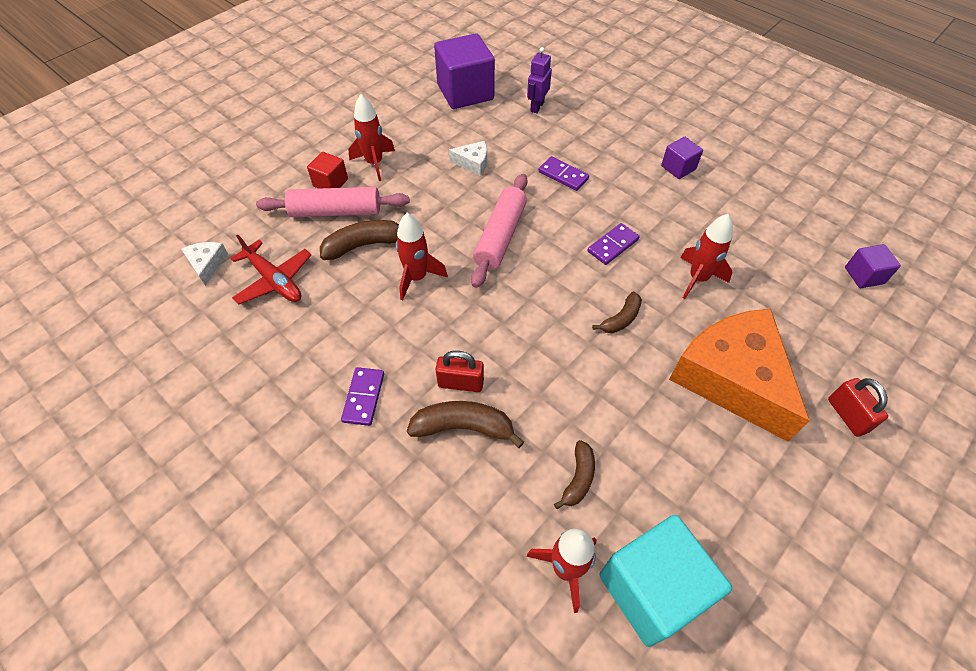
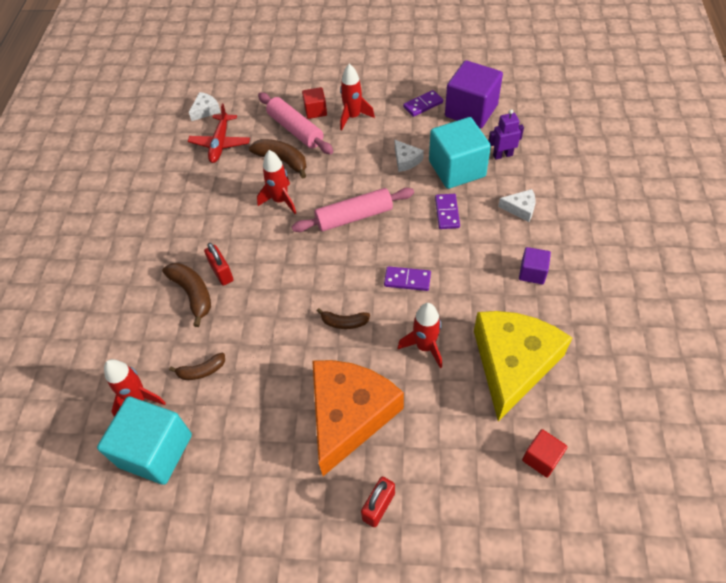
camera: 55 degrees right, 0 degrees up
purple domino [341,367,384,426] -> purple domino moved to [403,90,443,117]
purple cube [845,244,901,288] -> red cube [522,429,567,478]
none -> turquoise cube [429,117,491,189]
none -> yellow cheese [474,311,572,421]
none -> white cheese [498,189,536,222]

